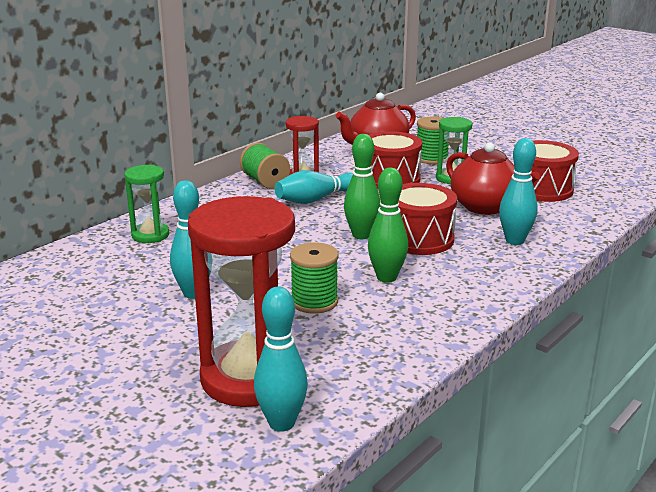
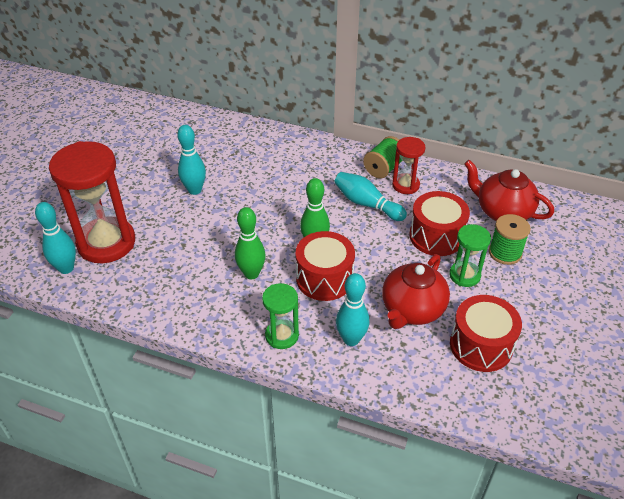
camera: 70 degrees right, 20 degrees up
green hourglass [124,165,169,243] -> green hourglass moved to [262,283,299,349]
green spool [290,242,339,314] -> none

